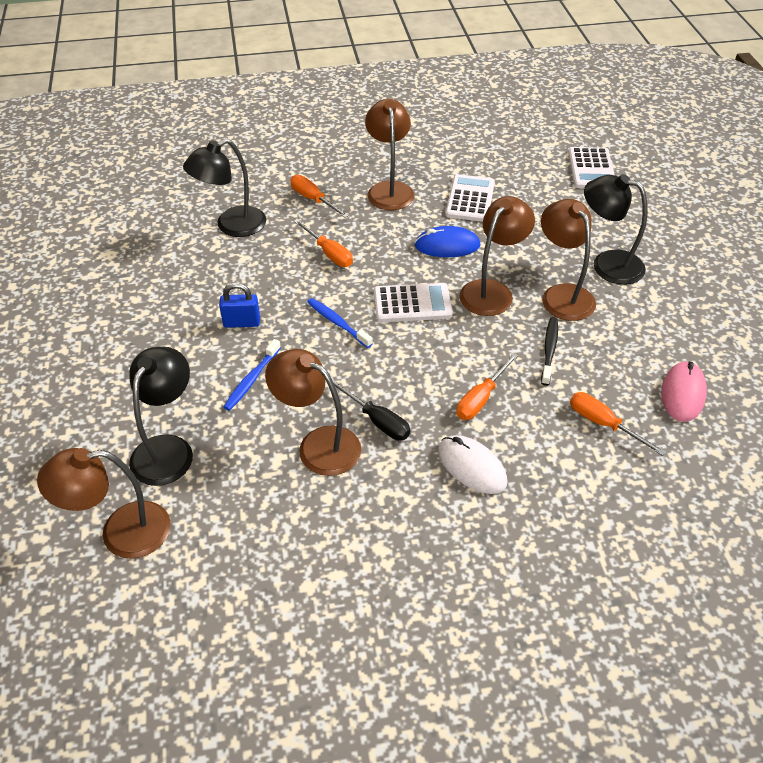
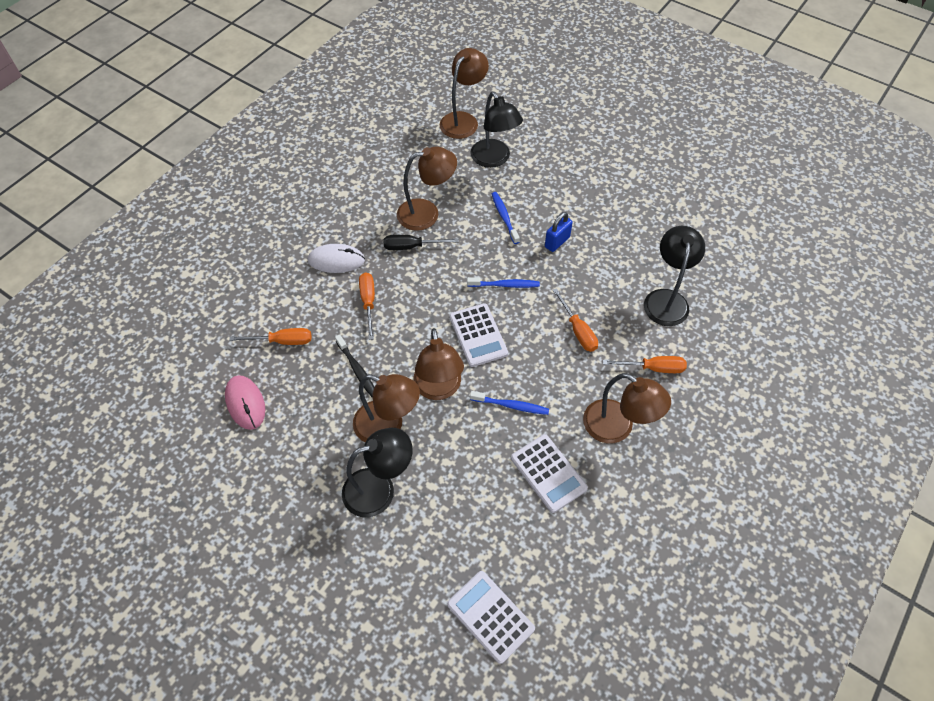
camera: 135 degrees right, 10 degrees up
orange screwdriver [294,219,353,267] -> orange screwdriver turned 120 degrees counterclockwise [553,288,598,352]
white calculator [374,283,453,322] -> white calculator turned 60 degrees counterclockwise [449,303,508,367]
blue mouse [414,226,480,257] -> blue toothbrush [470,391,549,415]

